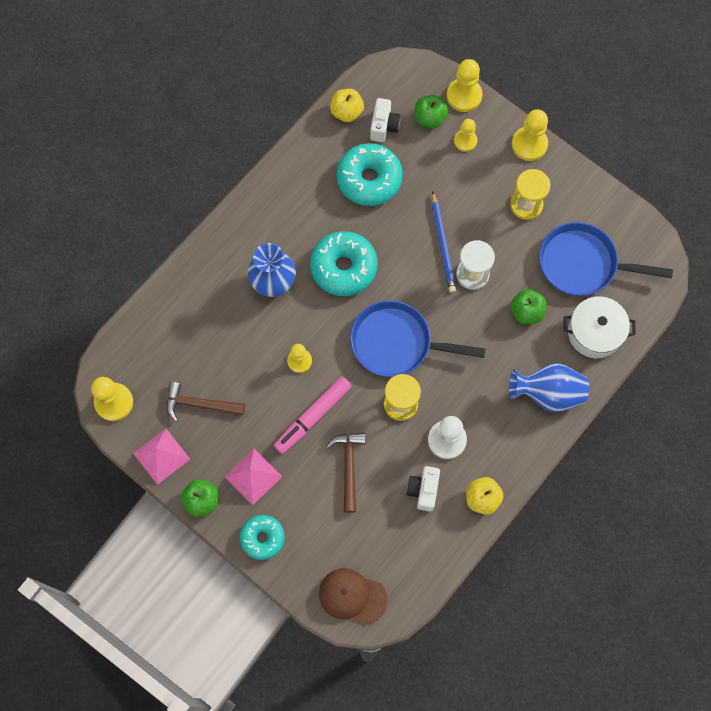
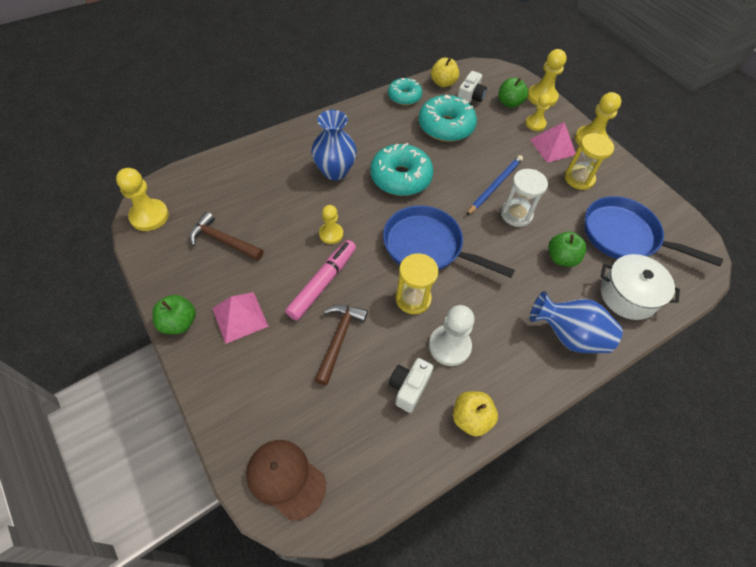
camera: 15 degrees right, 15 degrees down
pink pyramid [133,429,190,485] -> pink pyramid moved to [530,122,576,163]
turquoise donut [240,515,285,560] -> turquoise donut moved to [388,78,422,105]
pink marker [274,376,352,454] -> pink marker turned 150 degrees clockwise [285,240,356,321]
blue pencil [432,191,456,293] -> blue pencil turned 150 degrees counterclockwise [466,155,523,216]

